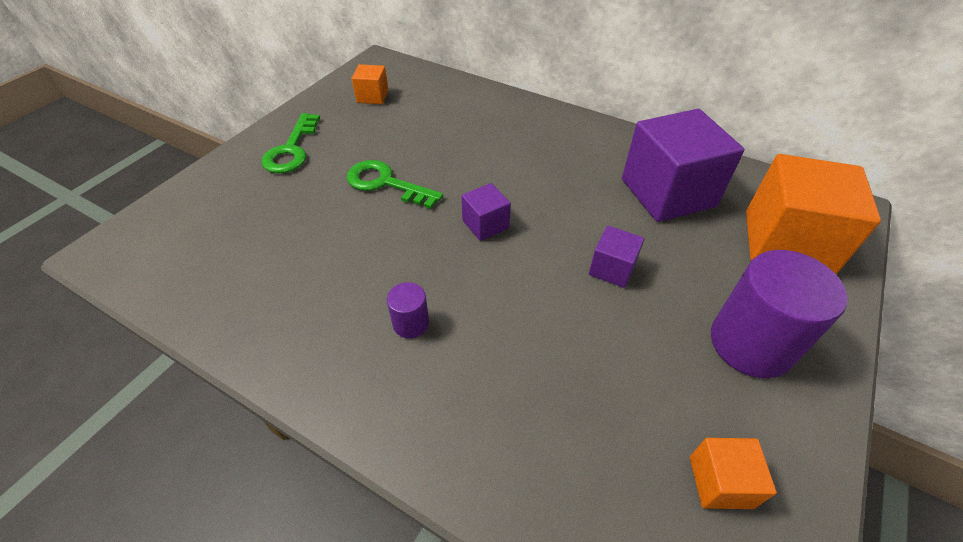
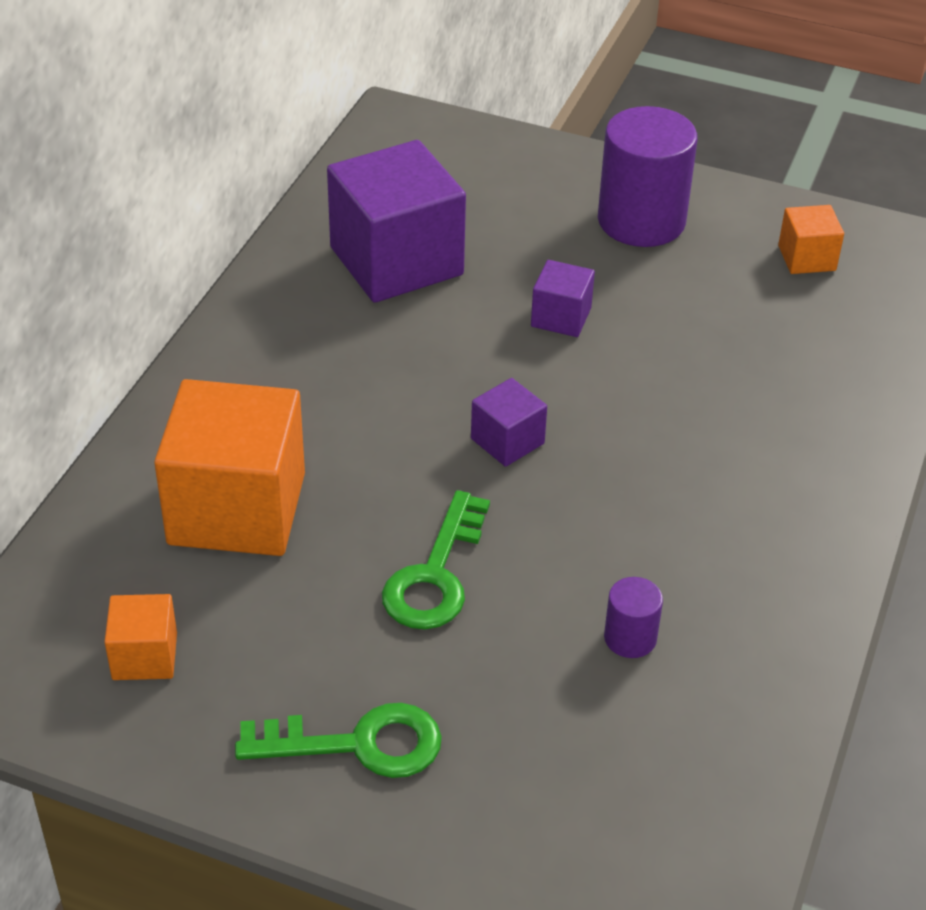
camera: 100 degrees left, 5 degrees down
purple cylinder [387,282,429,338] -> purple cylinder moved to [604,577,663,658]
orange cube [746,154,881,275] -> orange cube moved to [154,379,305,556]

